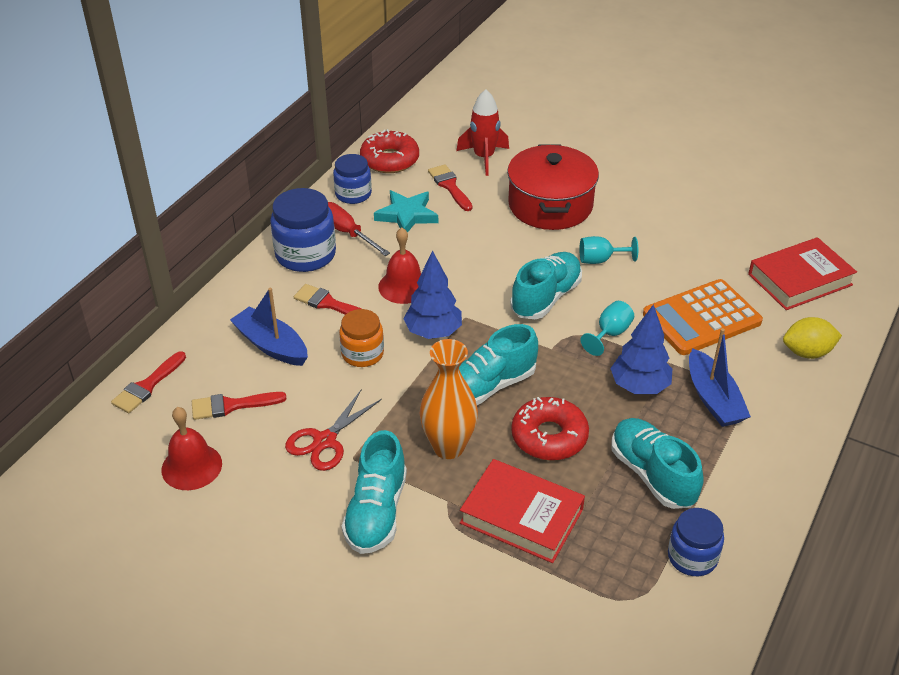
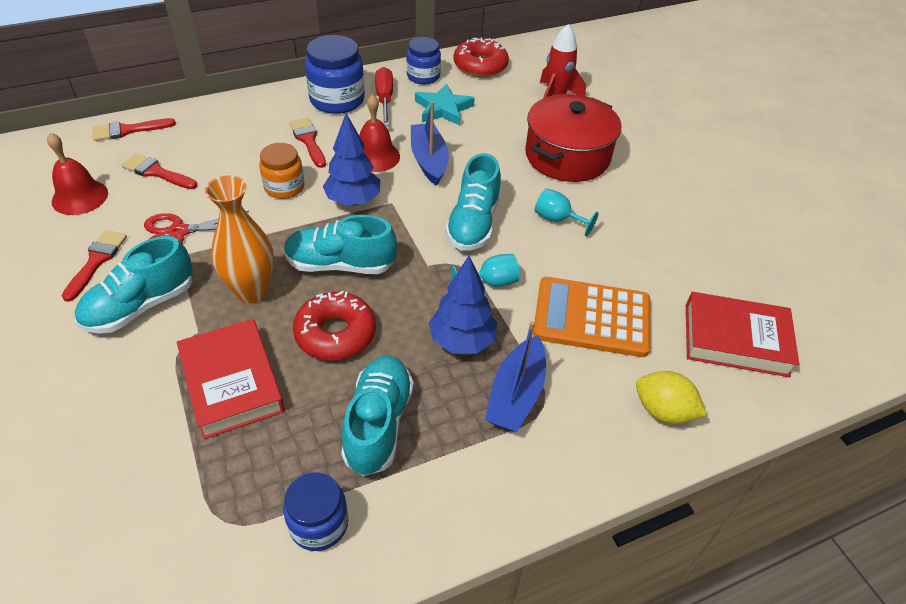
camera: 35 degrees right, 5 degrees up
blue boat [230,288,308,366] -> blue boat moved to [411,101,449,186]
red brush [428,164,472,211] -> red brush moved to [62,230,127,302]
turquoise shoe [510,252,582,319] -> turquoise shoe turned 120 degrees clockwise [445,153,501,251]

